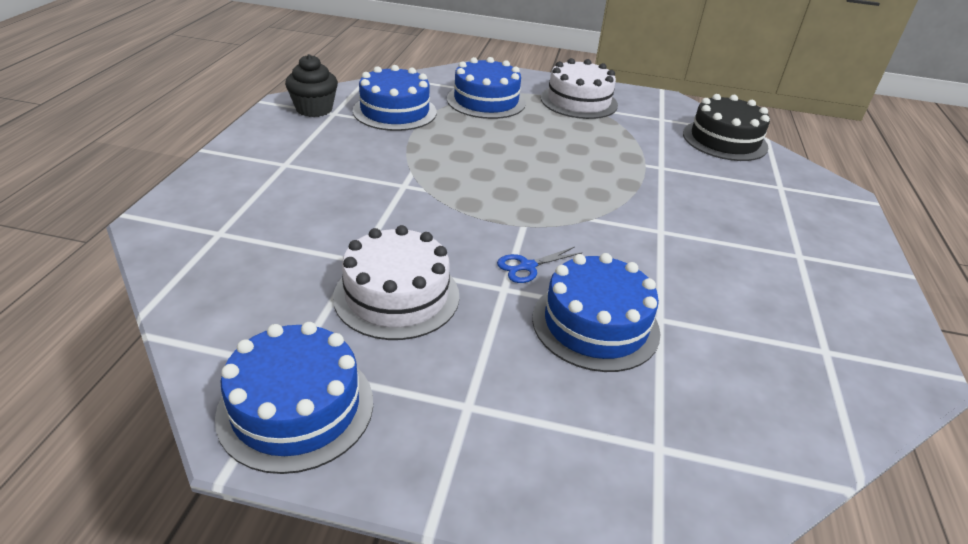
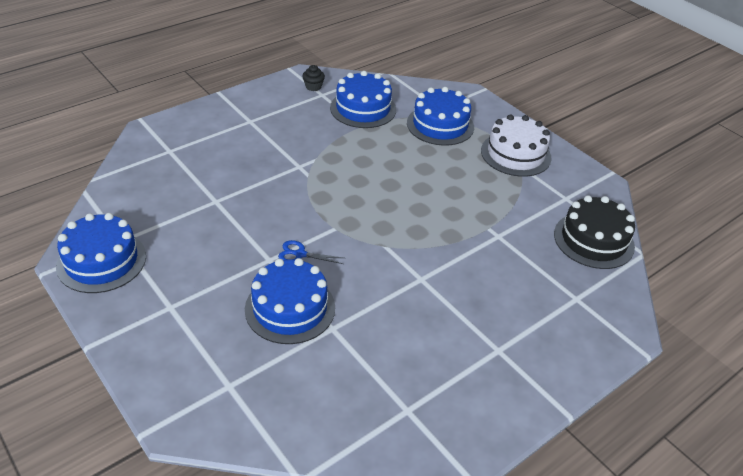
camera: 40 degrees right, 5 degrees up
black cupcake [285,54,338,117] -> black cupcake [302,65,325,91], size x0.58
white cake [333,225,459,340] -> none

